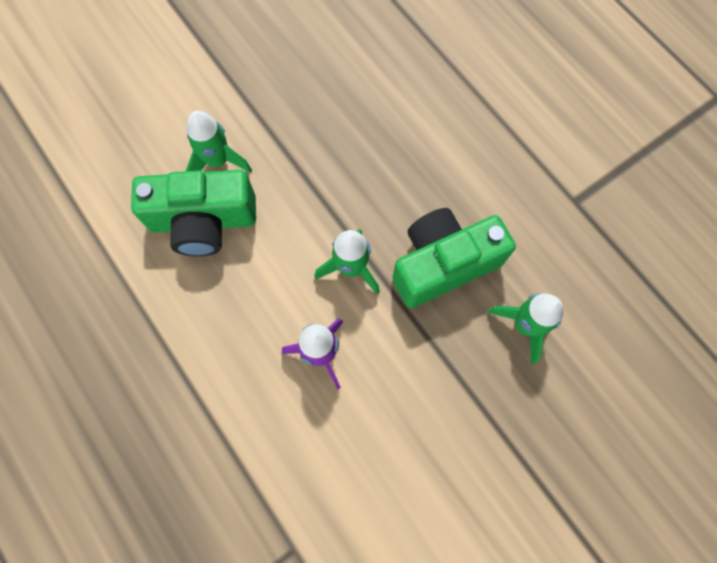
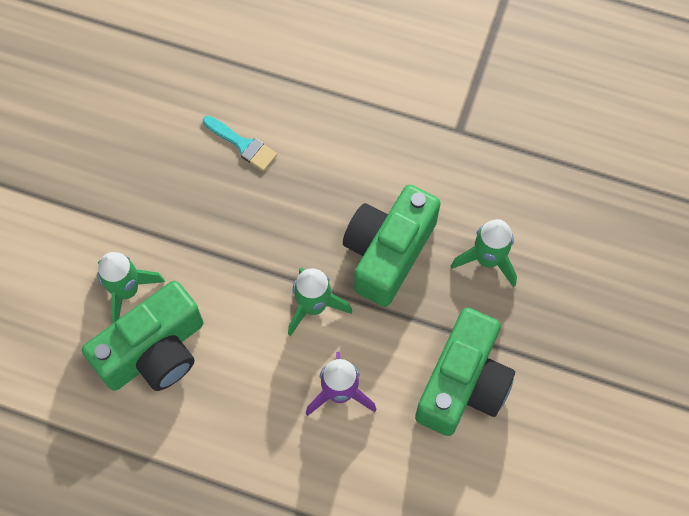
camera: 35 degrees left, 5 degrees down
none -> turquoise brush [203,116,277,171]
none -> green camera [415,308,515,436]

